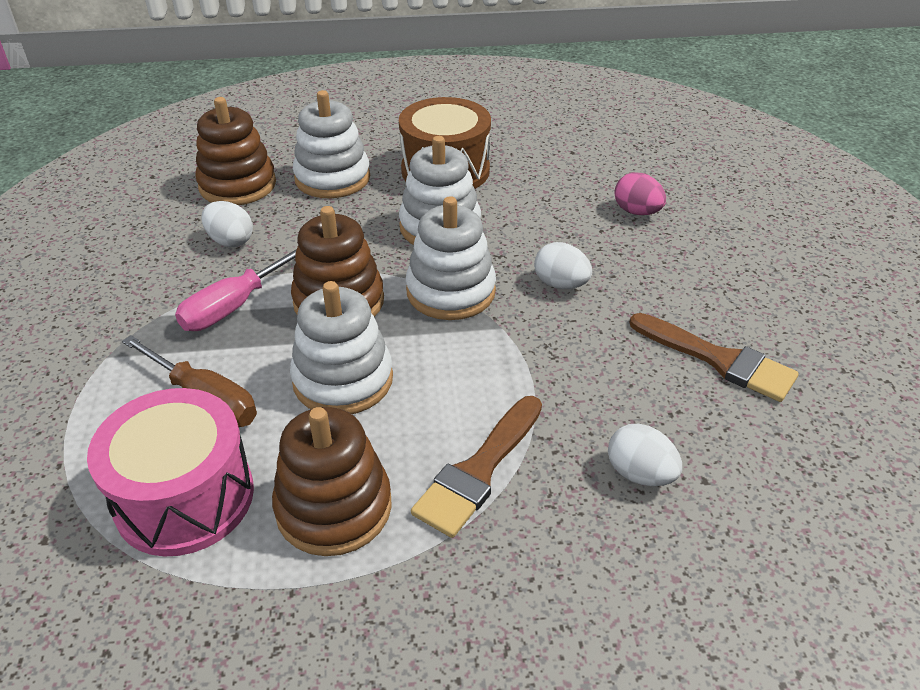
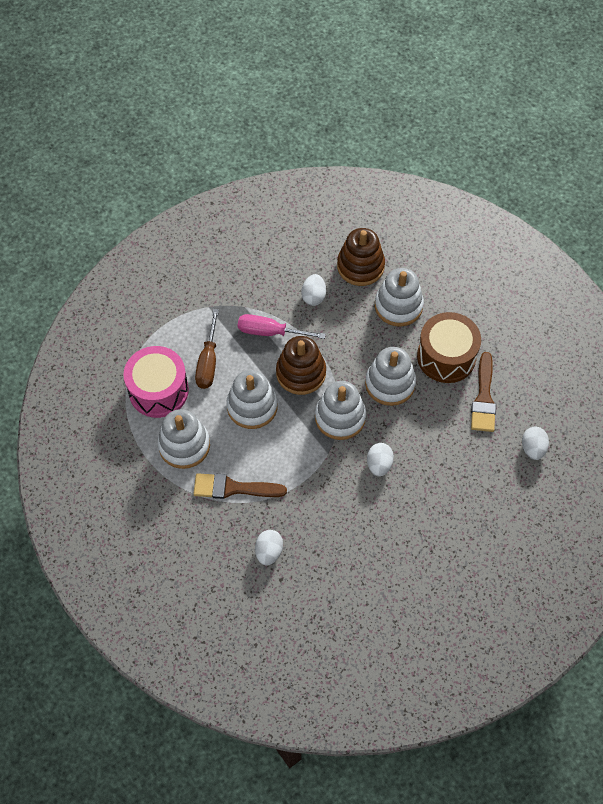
camera: 60 degrees right, 20 degrees up
brown stacking toy [272,407,392,556] -> white stacking toy [158,409,210,469]
pink egg [614,172,666,215] -> none
brown brush [629,313,799,402] -> brown brush moved to [471,352,496,432]
none -> white egg [522,427,549,460]

